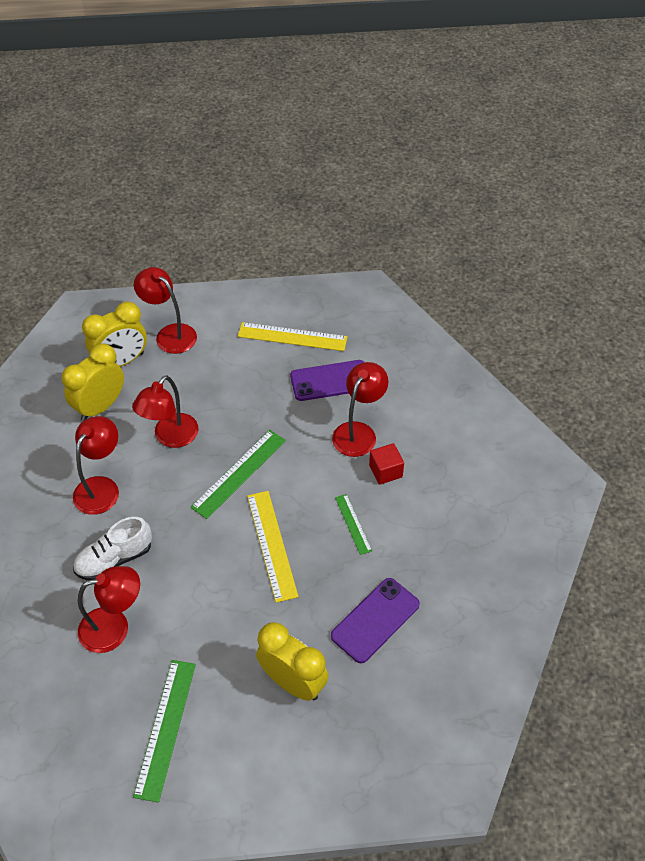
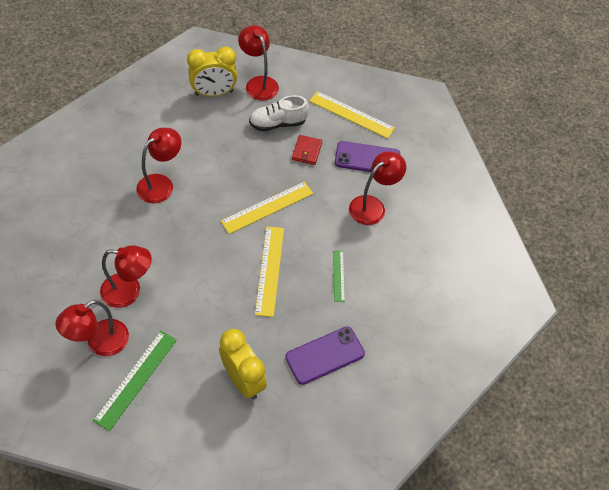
camera: 15 degrees right, 5 degrees up
yellow clock [62,343,124,421] -> none
white shoe [73,517,152,581] -> white shoe moved to [249,95,309,131]
red lamp [132,375,199,448] -> red lamp moved to [56,300,129,356]
green ruler [191,430,286,519] -> yellow ruler [221,182,313,234]
red cube [369,443,404,485] -> none
none -> red wallet [292,135,322,165]

